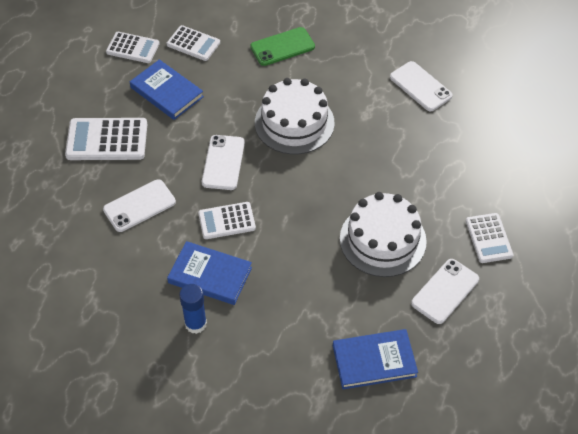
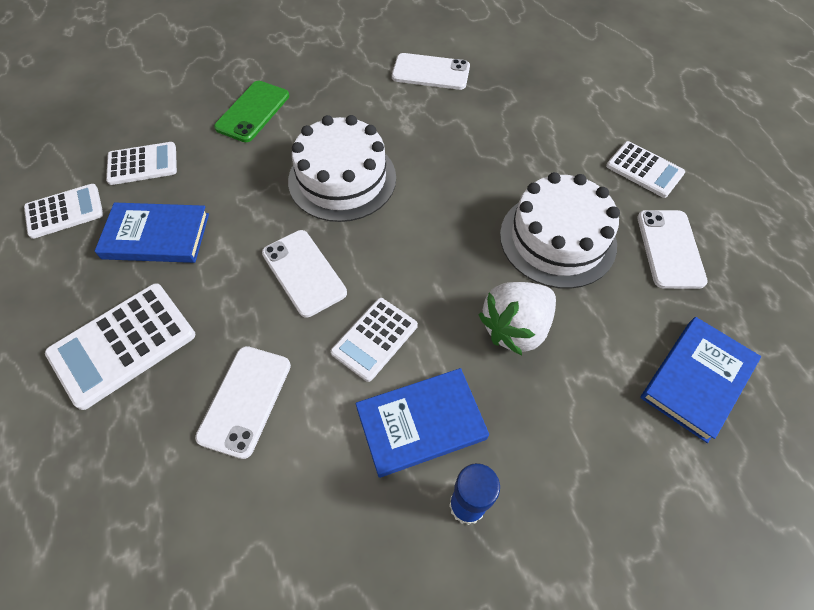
camera: 40 degrees left, 5 degrees up
none -> white strawberry [478,282,556,356]

